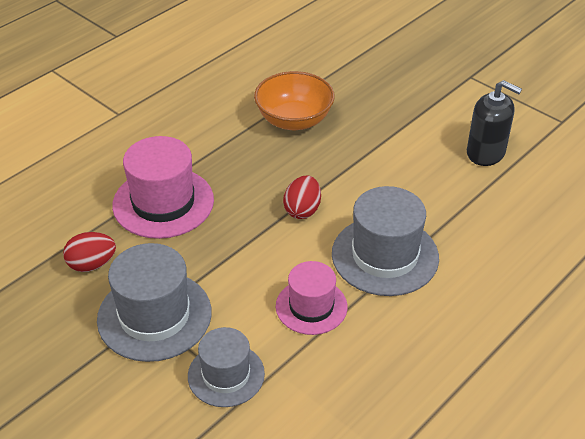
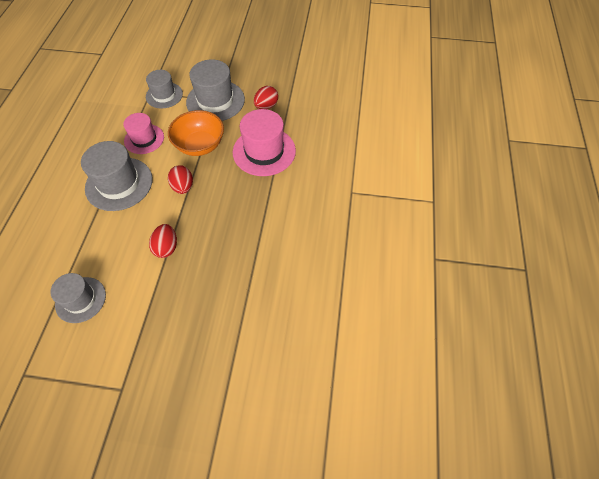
camera: 145 degrees right, 15 degrees up
orange bowl [254,71,335,130] -> orange bowl moved to [168,110,224,156]
black soap dispenser [467,80,522,166] -> grey hat [50,273,106,323]
none -> red egg [149,224,177,258]

